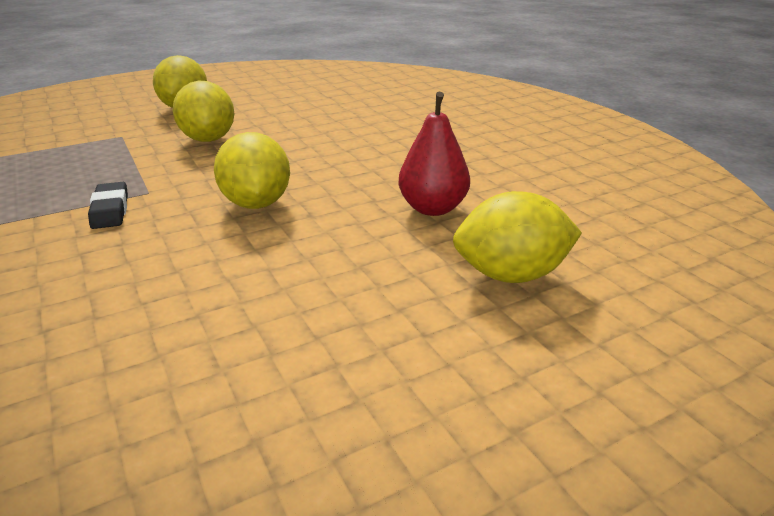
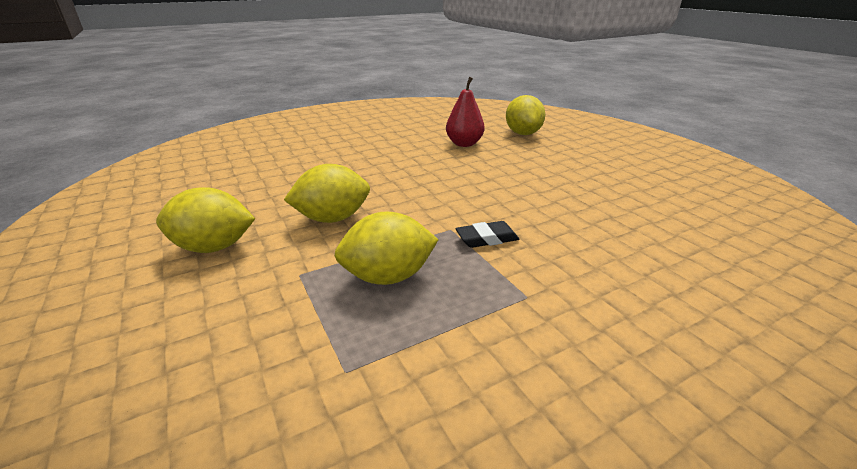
camera: 90 degrees left, 0 degrees up
yellow lemon [214,132,290,209] -> yellow lemon moved to [335,211,438,285]

